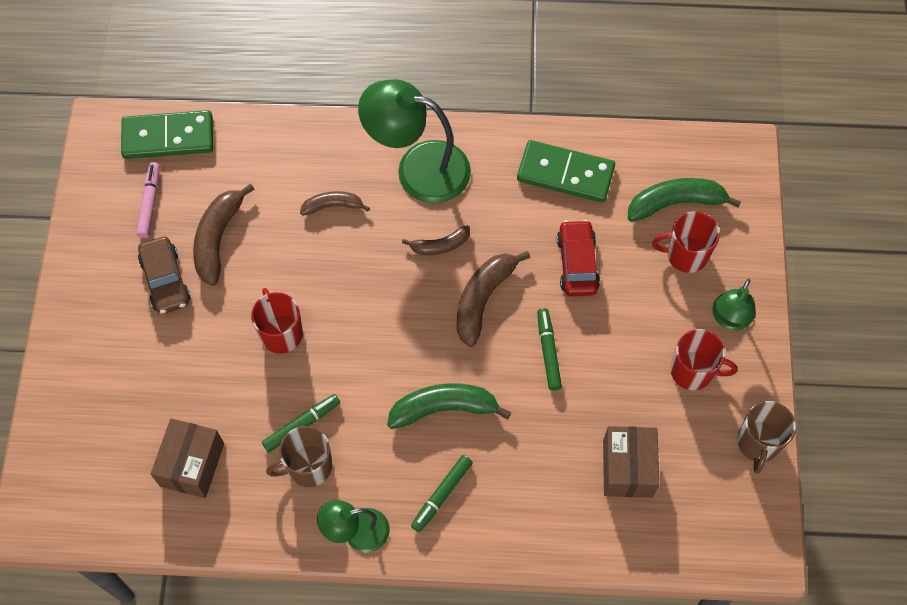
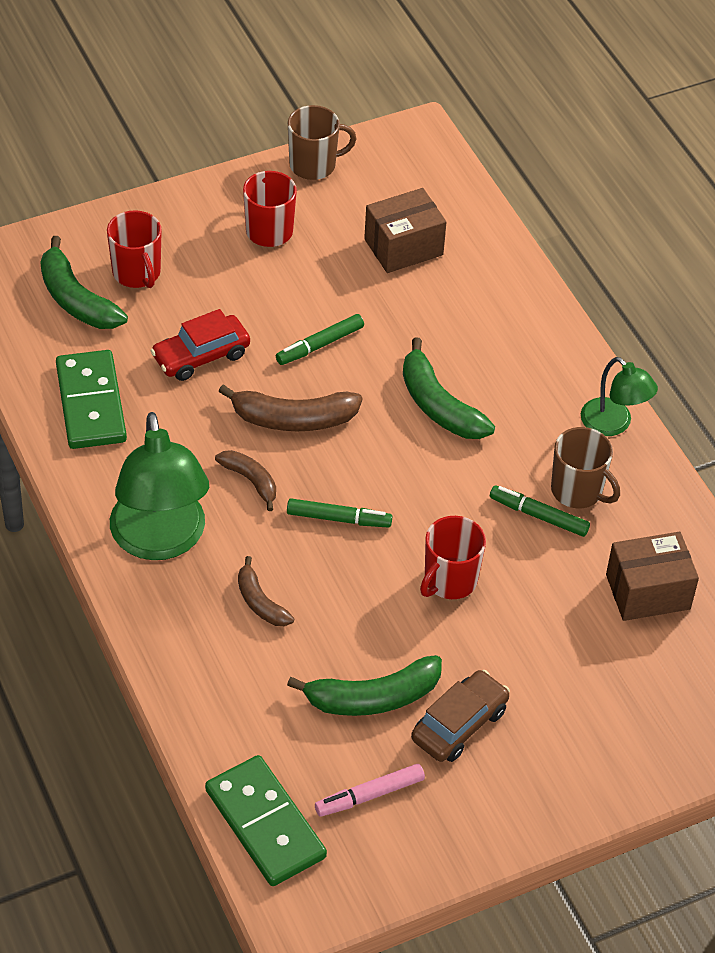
camera: 120 degrees left, 15 degrees down
brown banana [193,184,255,286] -> green banana [287,655,442,716]
green marker [411,455,473,532] -> green marker moved to [287,498,392,528]
green lamp [712,279,756,331] -> none

